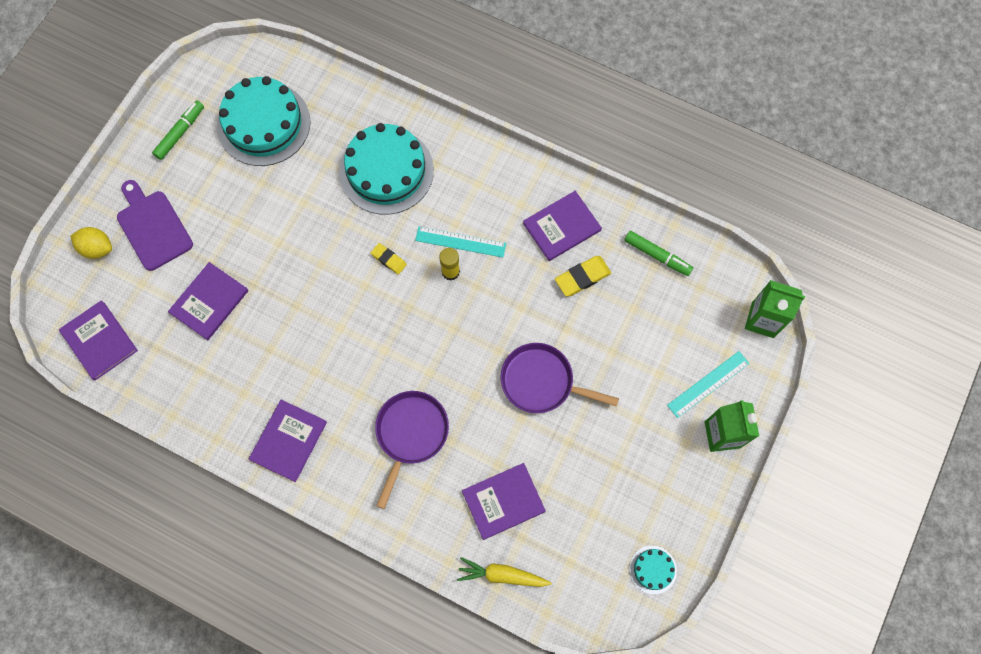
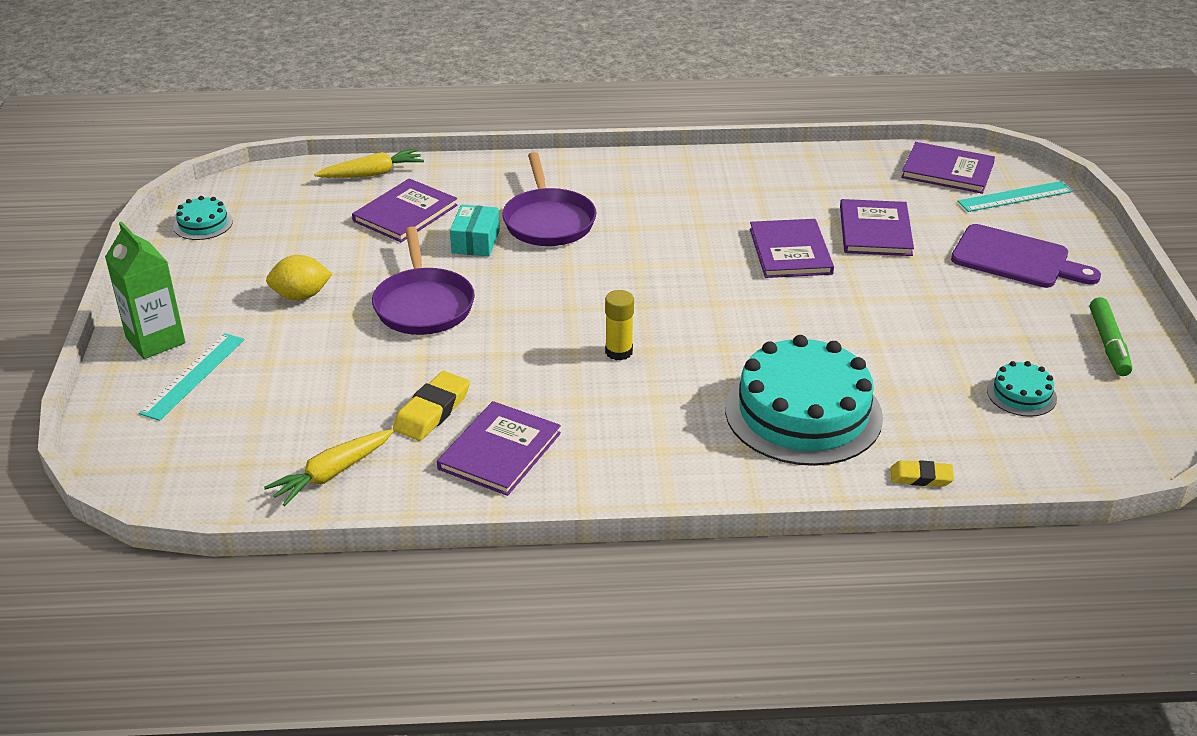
camera: 150 degrees right, 35 degrees down
yellow lemon [70,227,112,259] -> yellow lemon moved to [266,255,332,300]
turquoise cake [217,76,311,166] -> turquoise cake [987,361,1057,417], size x0.44
purple book [249,400,327,482] -> purple book moved to [750,219,834,278]
yellow eraser [371,243,407,275] -> yellow eraser moved to [890,460,954,487]
turquoise ruler [415,226,506,258] -> turquoise ruler moved to [957,181,1072,212]
purple pan [500,343,619,413] -> purple pan turned 90 degrees clockwise [372,227,475,335]
green marker [624,231,693,276] -> yellow carrot [264,429,393,506]
green carton [745,280,805,338] -> none
none -> turquoise box [450,205,500,257]

